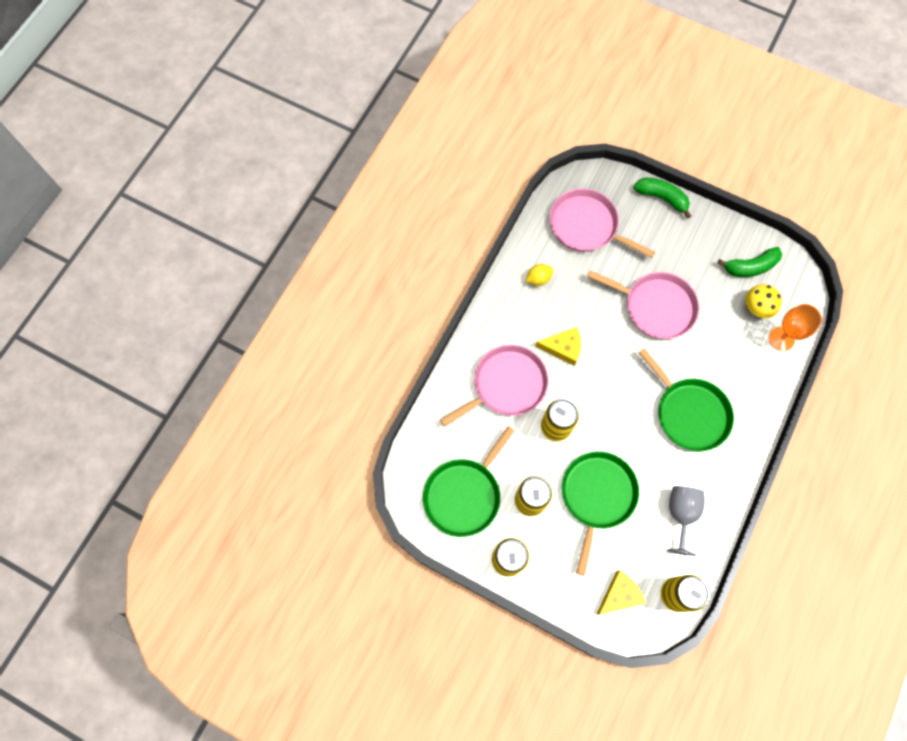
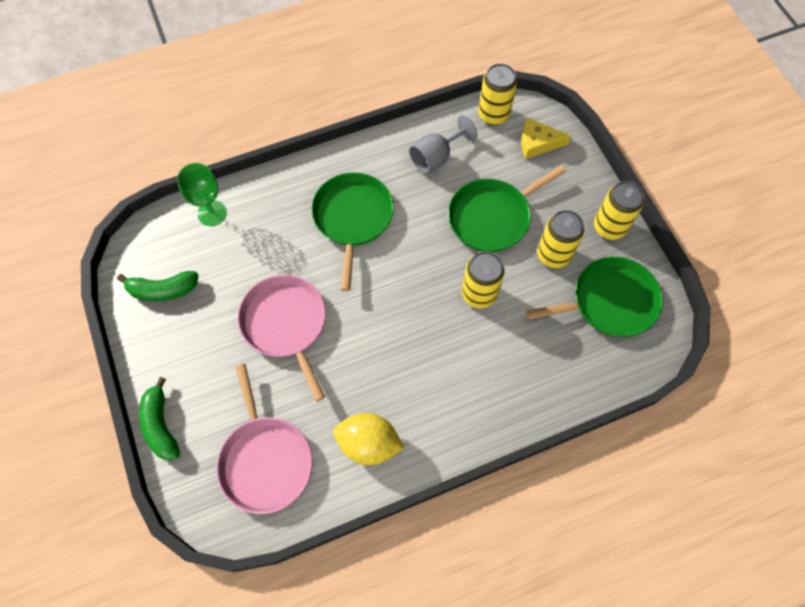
camera: 140 degrees left, 5 degrees down
pink pan [440,345,548,427] -> none
yellow lemon [526,264,553,286] -> yellow lemon [333,413,404,465], size x1.77
yellow cheese [535,327,581,366] -> none
green banana [717,247,782,277] -> green banana turned 150 degrees clockwise [117,271,198,301]
yellow mushroom [745,284,782,318] -> none
orange goblet [769,304,822,351] -> green goblet [177,163,227,226]

